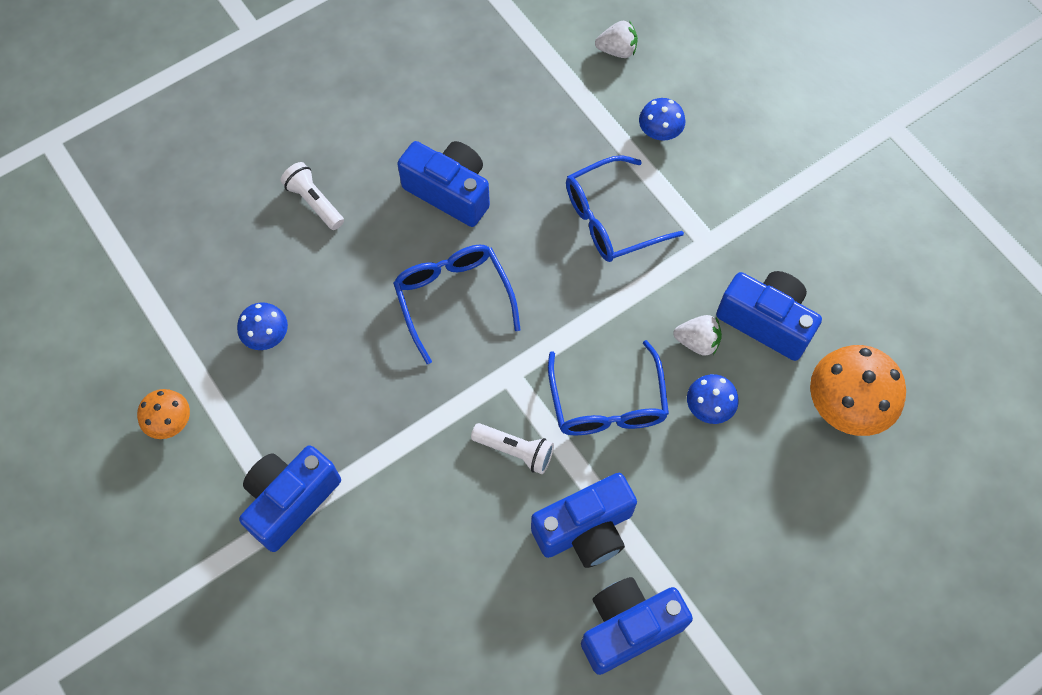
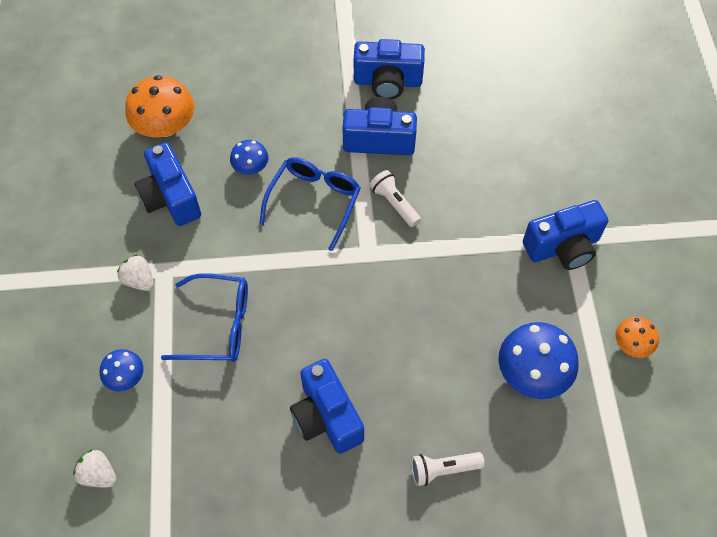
camera: 150 degrees left, 5 degrees down
blue mushroom [237,302,288,350] -> blue mushroom [499,322,579,399], size x1.80
white flashlight [280,162,344,230] -> white flashlight turned 90 degrees clockwise [411,452,485,486]
blue glasses [393,245,521,364] -> none
white strawberry [673,315,722,356] -> white strawberry moved to [117,254,154,291]

